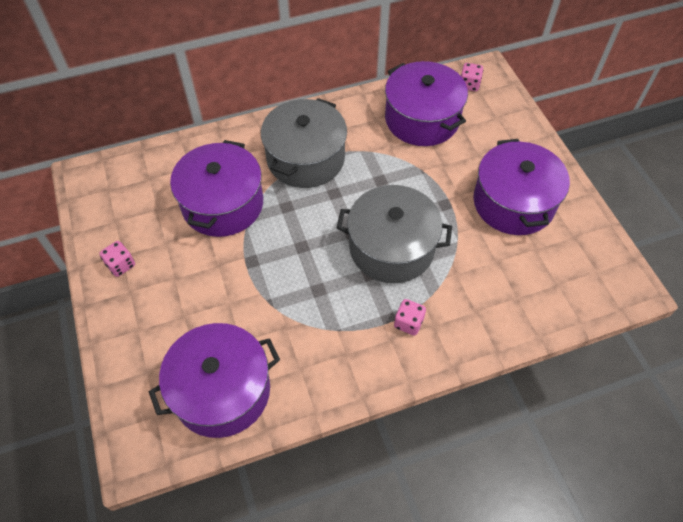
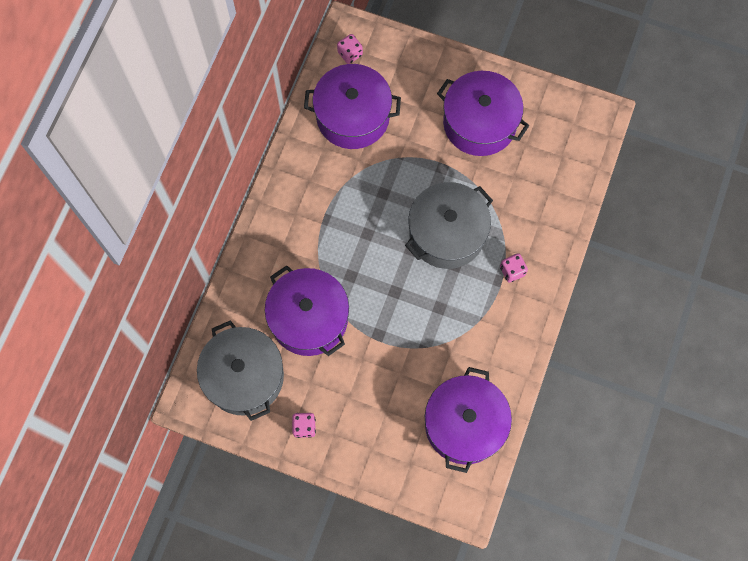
camera: 50 degrees left, 15 degrees up
grey pot [261,98,347,188] -> grey pot moved to [197,320,284,421]

